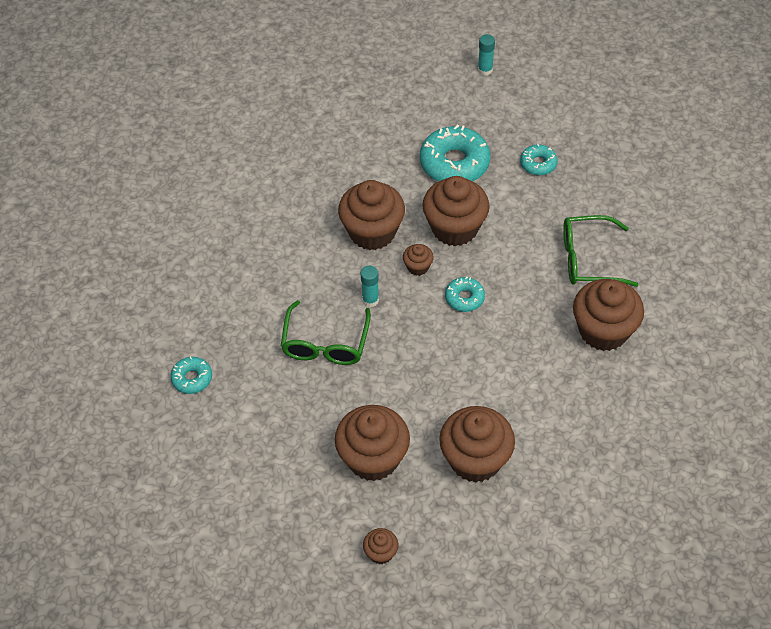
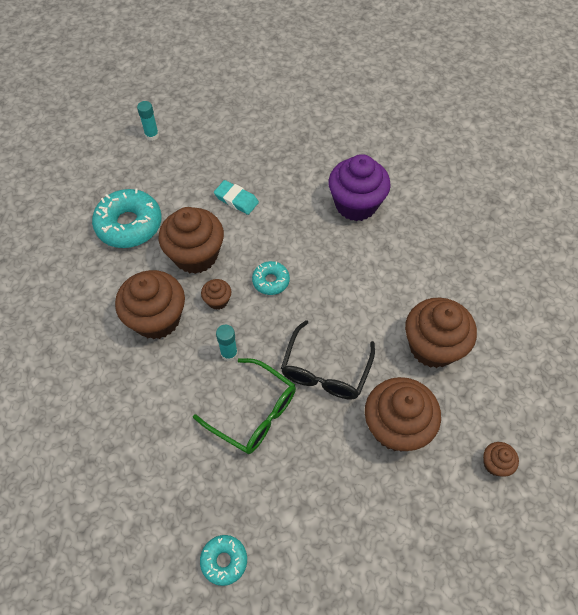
camera: 65 degrees left, 5 degrees up
turquoise glue stick [478,34,495,76] -> turquoise glue stick moved to [137,101,159,141]
turquoise donut [520,143,558,176] -> none
green glasses [563,215,639,287] -> none
brown cupcake [573,279,644,351] -> purple cupcake [328,154,391,221]
none -> turquoise eraser [214,180,259,215]
none -> black glasses [281,320,375,399]

